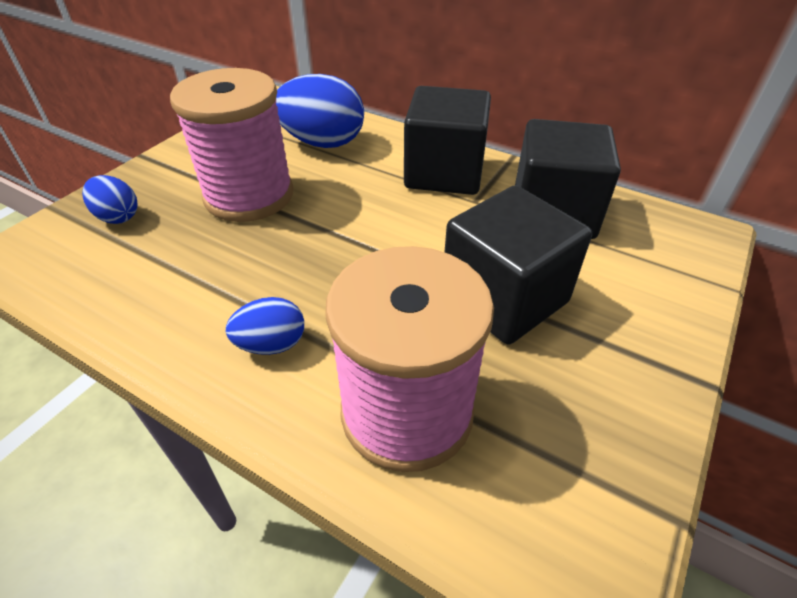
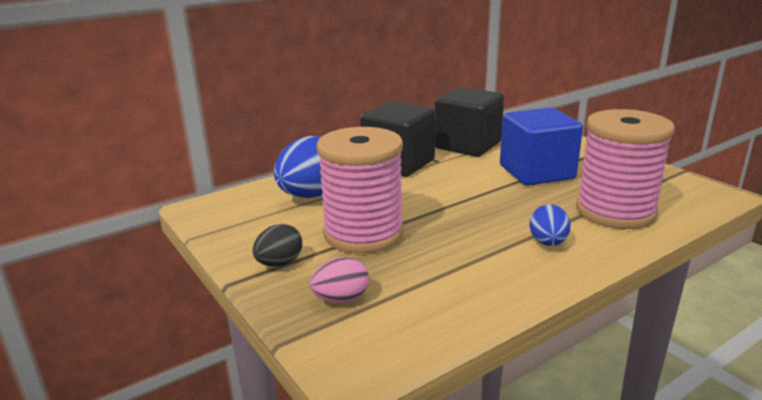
camera: 65 degrees left, 20 degrees down
blue egg [82,175,138,224] -> pink egg [310,257,369,303]
black cube [444,185,592,345] -> blue cube [500,107,583,186]
none -> black egg [253,224,302,266]

